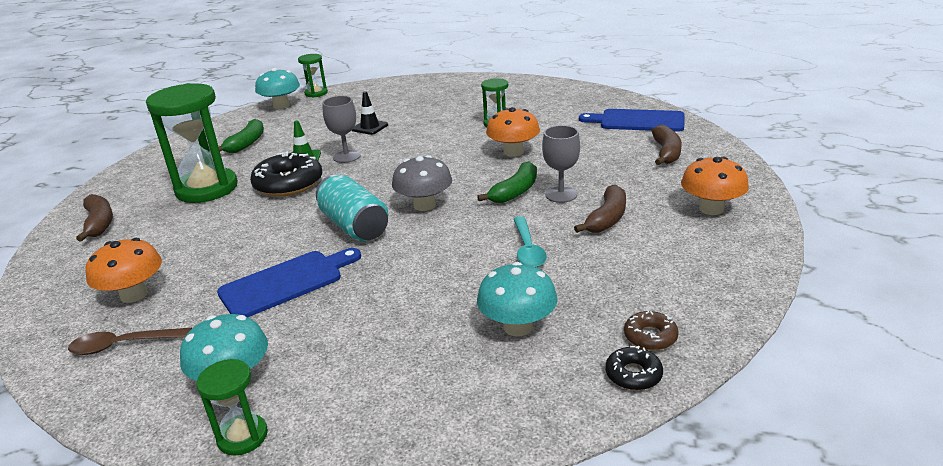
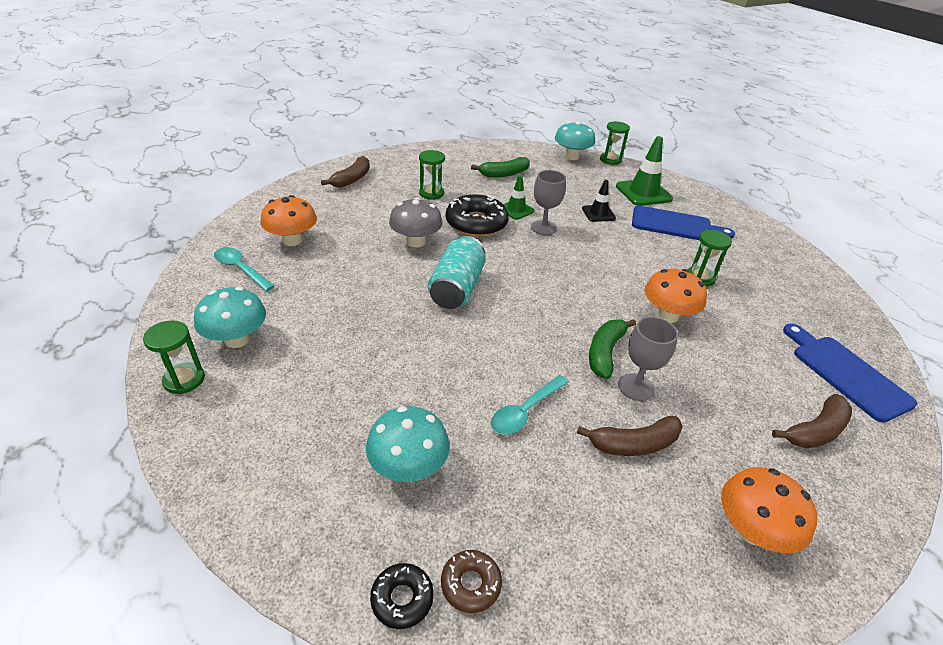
camera: 45 degrees right, 10 degrees up
brown spoon [68,328,192,355] -> turquoise spoon [214,247,275,291]
green hourglass [146,83,238,203] -> green hourglass [419,150,445,200], size x0.49
blue cutting board [217,248,361,317] -> blue cutting board moved to [632,206,735,240]
grey mushroom [392,155,452,211] -> grey mushroom moved to [389,197,443,247]
green banana [477,161,537,203] -> green banana turned 120 degrees clockwise [589,319,636,379]
none -> green traffic cone [616,136,673,206]

